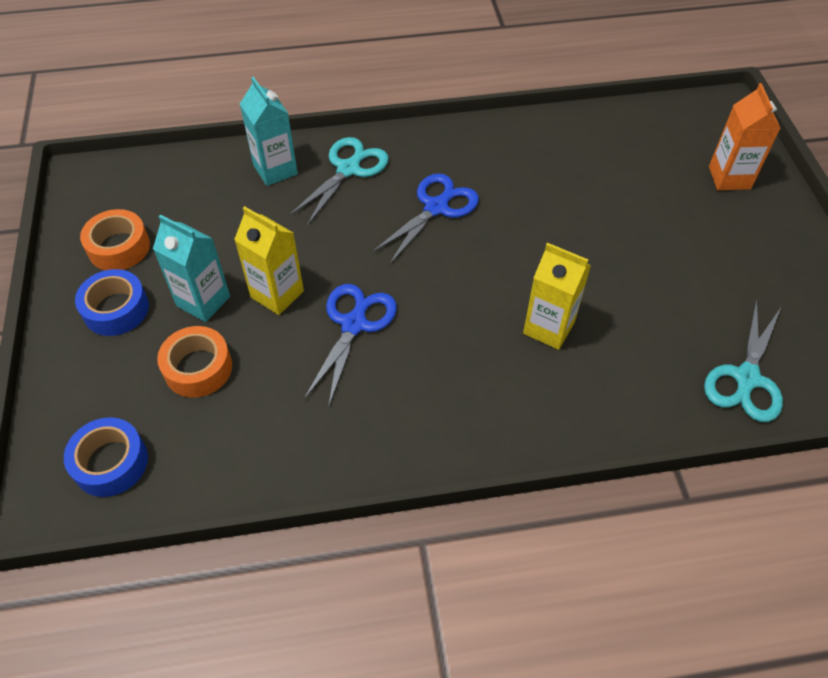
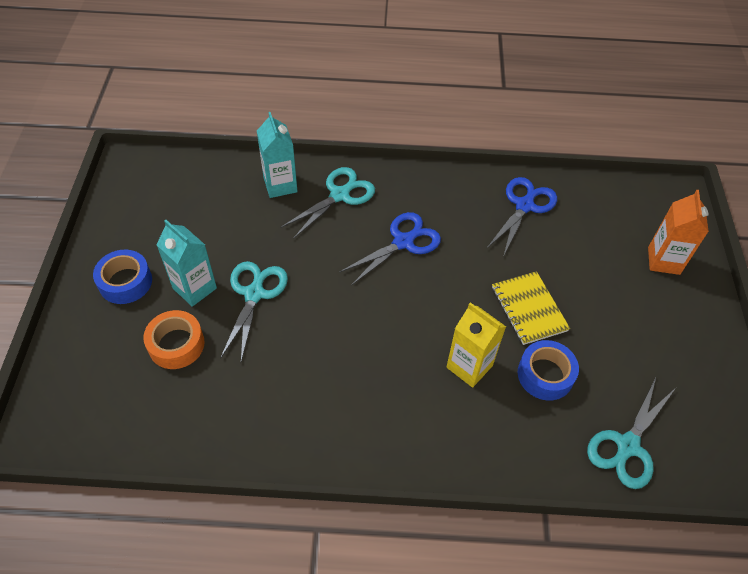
camera: 10 degrees right, 0 degrees up
blue tape [64,417,148,497] -> blue tape moved to [518,340,579,401]
orange tape [80,209,150,270] -> none
yellow carton [234,206,304,315] -> turquoise scissors [220,261,288,361]
blue scissors [304,284,397,408] -> blue scissors moved to [486,177,557,257]
none -> yellow notebook [492,271,570,345]

